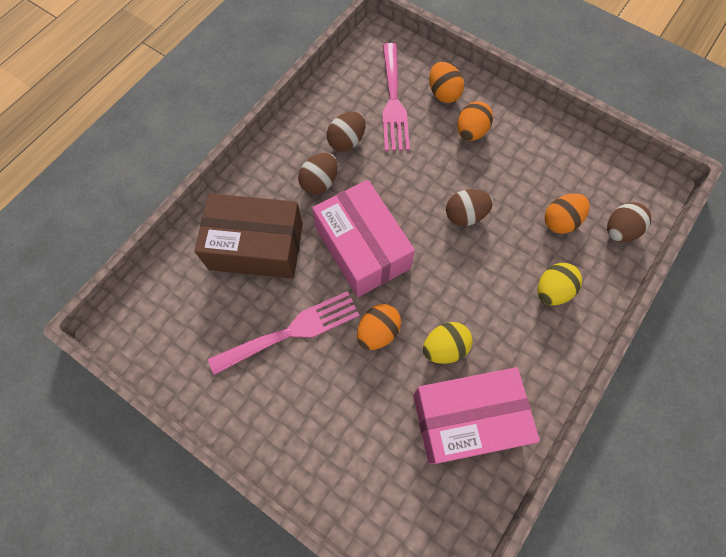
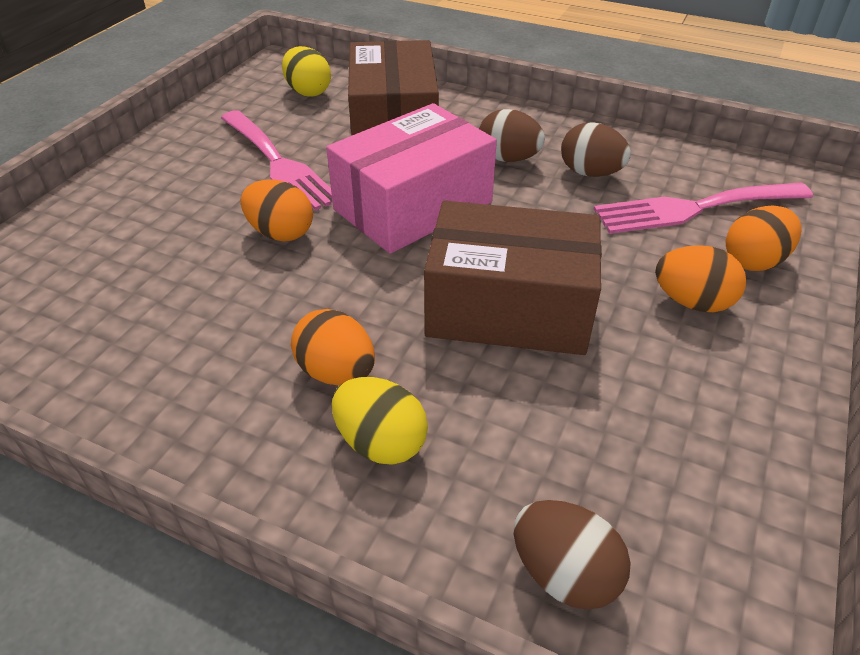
camera: 80 degrees right, 25 degrees down
pink box [413,367,540,464] -> none
yellow egg [423,322,473,364] -> yellow egg moved to [282,46,331,97]
brown egg [446,189,493,226] -> brown box [424,201,602,355]
orange egg [545,193,590,234] -> orange egg moved to [291,309,375,385]

